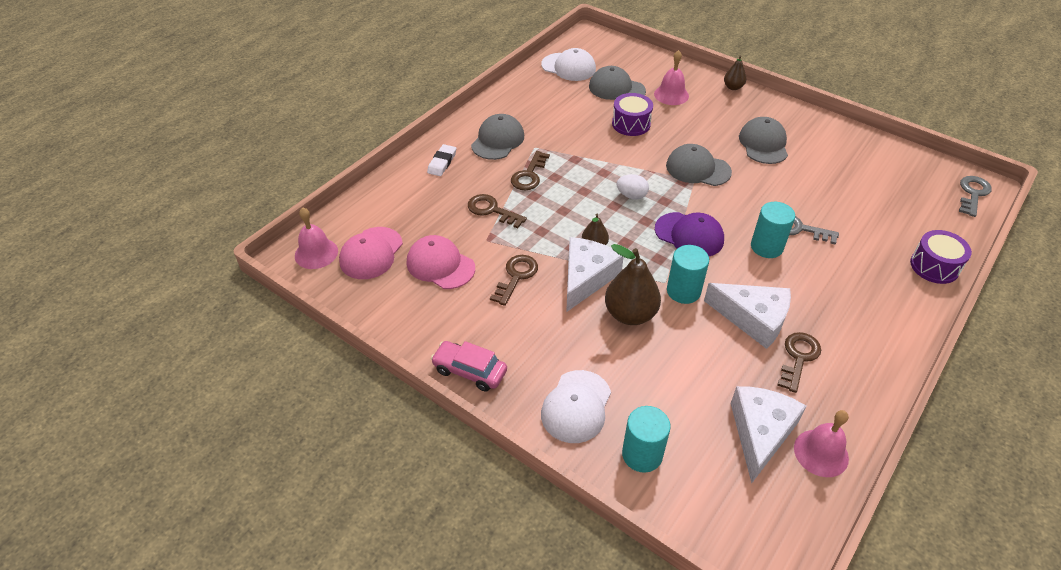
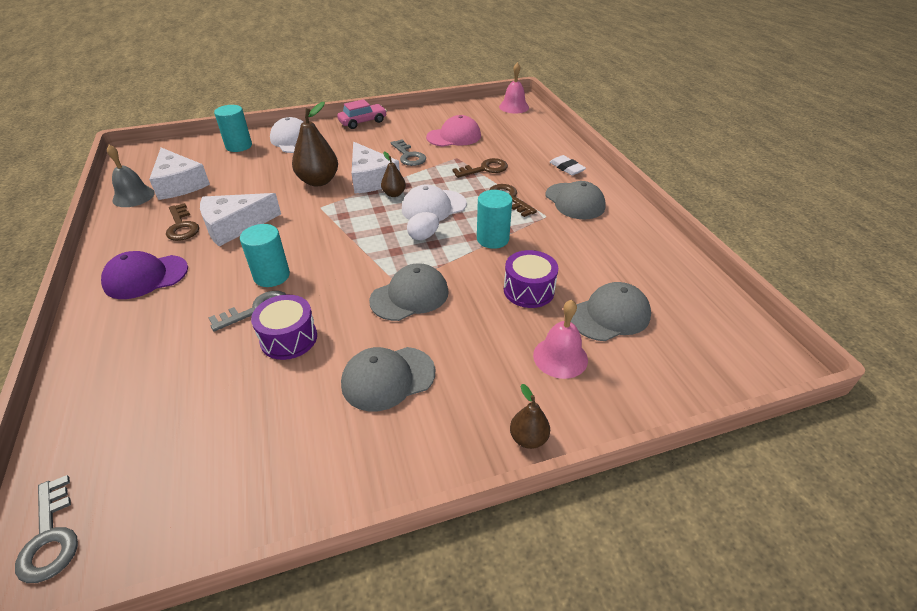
camera: 125 degrees right, 5 degrees down
pink cap [339,227,403,279] -> none
brown key [490,255,538,306] -> grey key [391,139,426,166]
white cap [541,48,596,81] -> white cap moved to [402,184,467,221]
purple cap [655,212,724,256] -> purple cap moved to [101,251,188,299]
turquoise cylinder [667,245,709,304] -> turquoise cylinder moved to [477,190,512,249]
grey cap [739,117,788,164] -> grey cap turned 120 degrees clockwise [341,347,435,411]
pink bell [794,410,849,477] -> grey bell [107,145,155,207]
purple drum [910,230,972,284] -> purple drum moved to [251,295,317,360]

